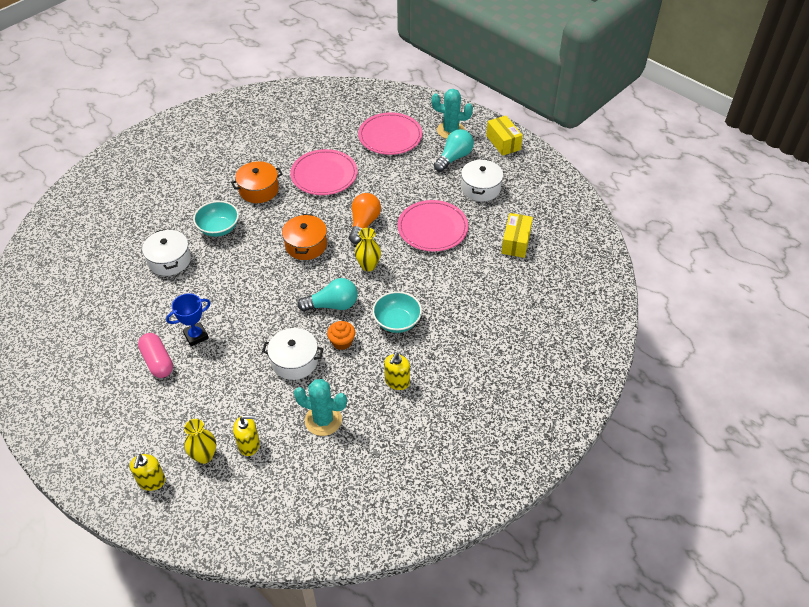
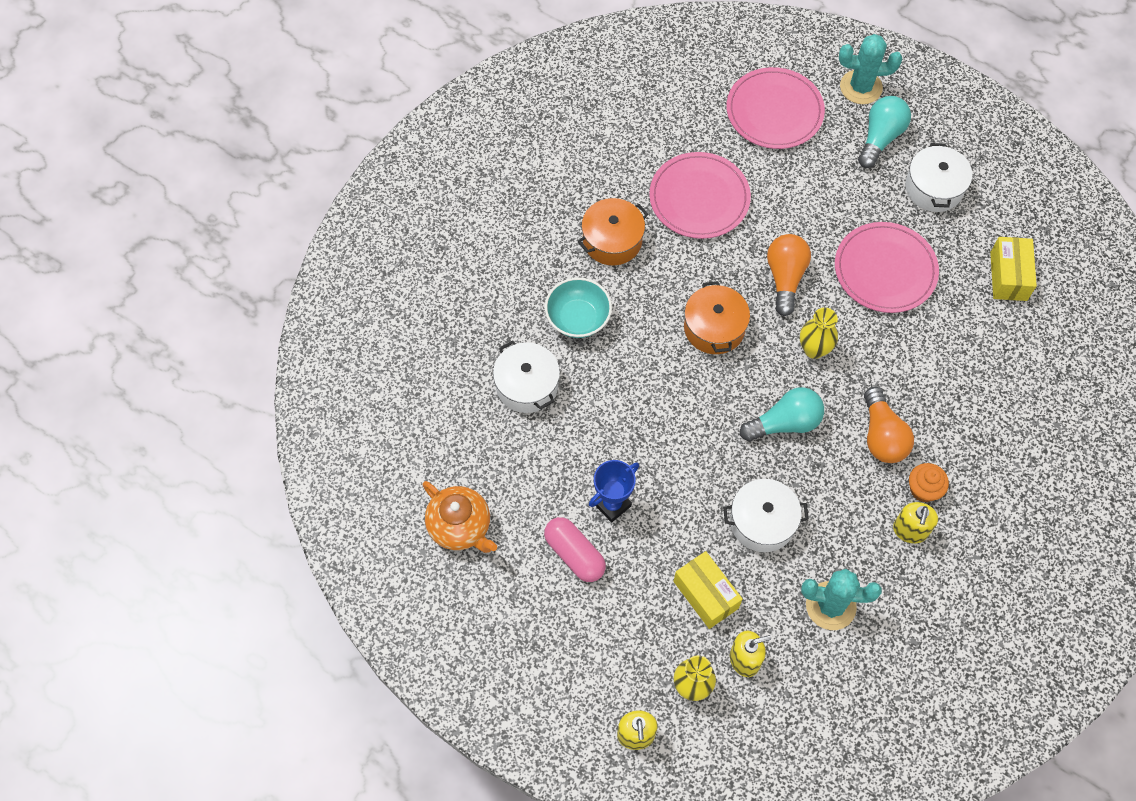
camera: 10 degrees left, 15 degrees up
orange cupcake [327,321,355,350] -> orange cupcake moved to [909,463,949,502]
turquoise bowl [372,291,422,333] -> orange light bulb [864,387,914,463]
yellow box [486,116,523,156] -> yellow box moved to [673,551,743,629]
none -> orange teapot [423,481,497,553]

